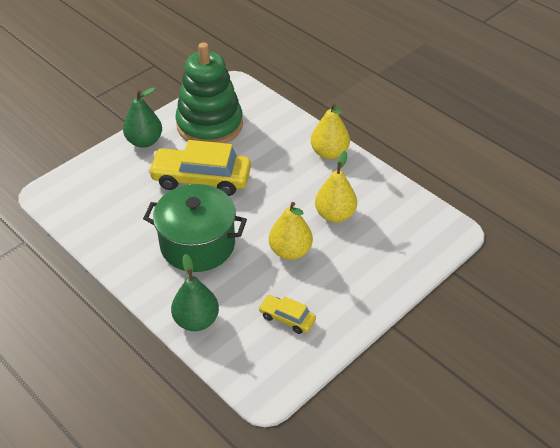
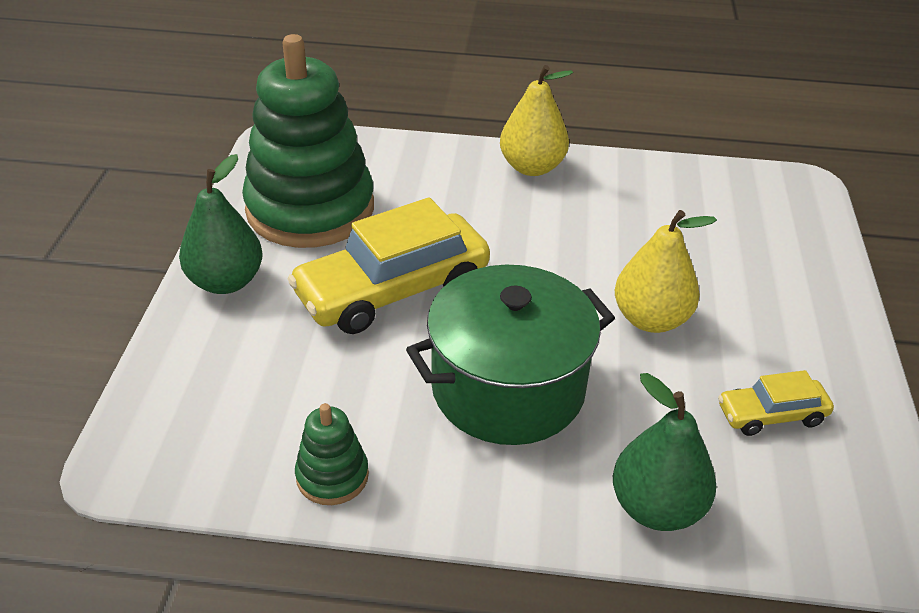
camera: 40 degrees left, 5 degrees down
yellow pear [315,151,357,223] -> none
none -> green stacking toy [295,403,369,505]

